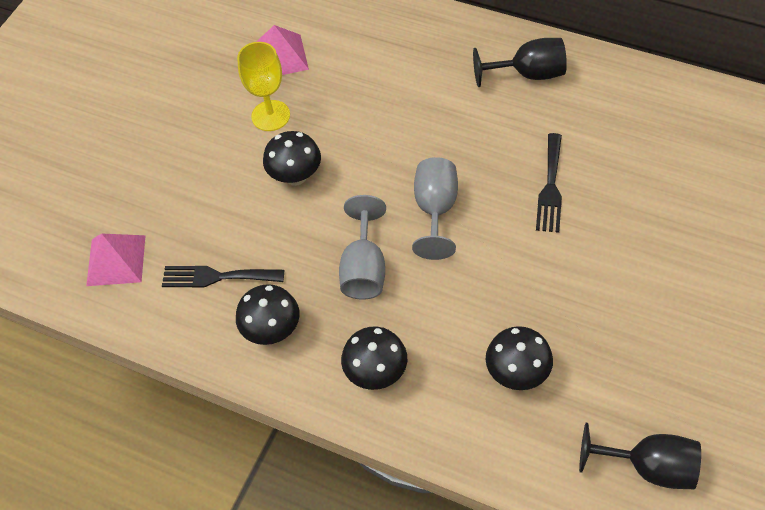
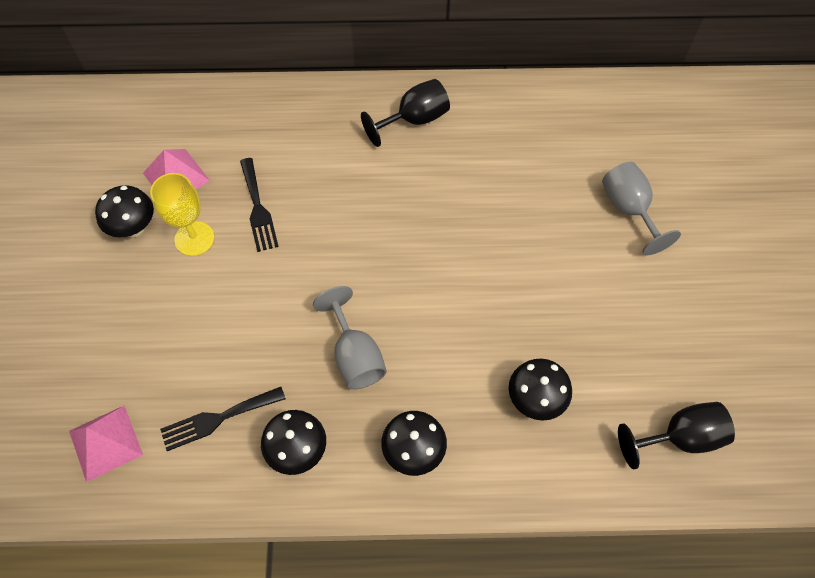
camera: 30 degrees left, 5 degrees up
black mushroom [263,131,321,186] -> black mushroom moved to [95,185,154,237]
grey goblet [412,157,458,260] -> grey goblet moved to [602,162,681,255]
black fork [536,133,562,233] -> black fork moved to [240,158,279,252]

